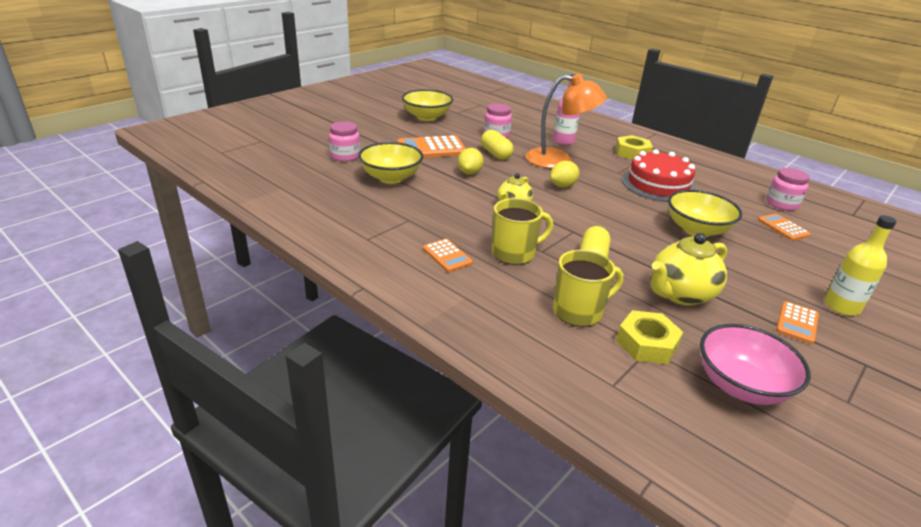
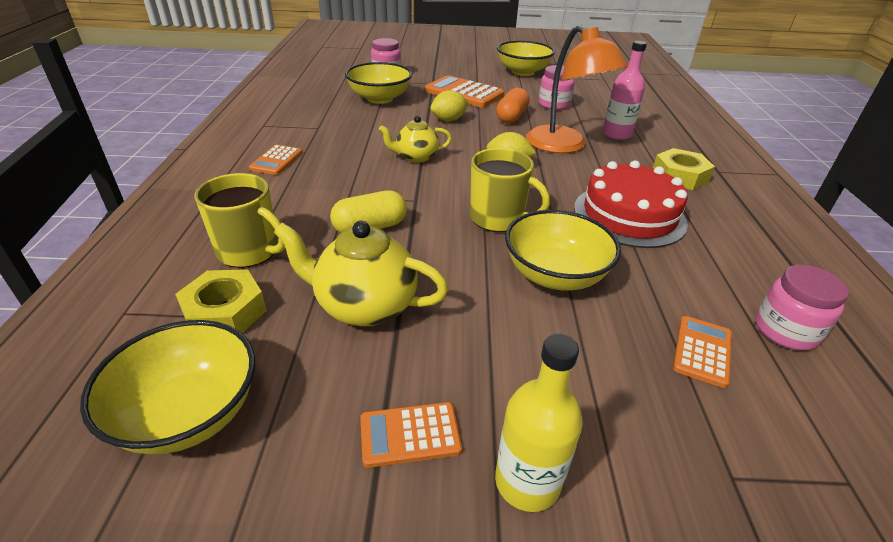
camera: 50 degrees right, 5 degrees up
yellow capsule [481,130,514,160] -> orange capsule [496,88,530,124]
yellow mug [492,198,553,265] -> yellow mug moved to [470,148,550,232]
pink bowl [700,324,811,405] -> yellow bowl [80,320,255,454]

